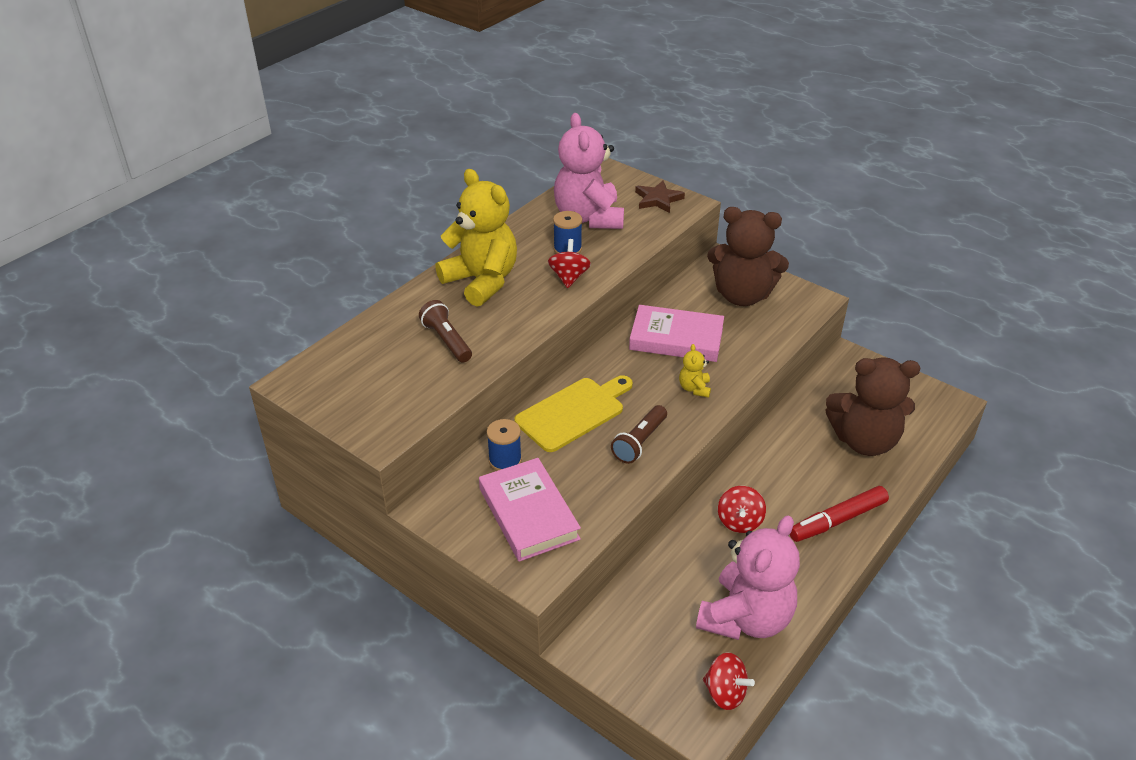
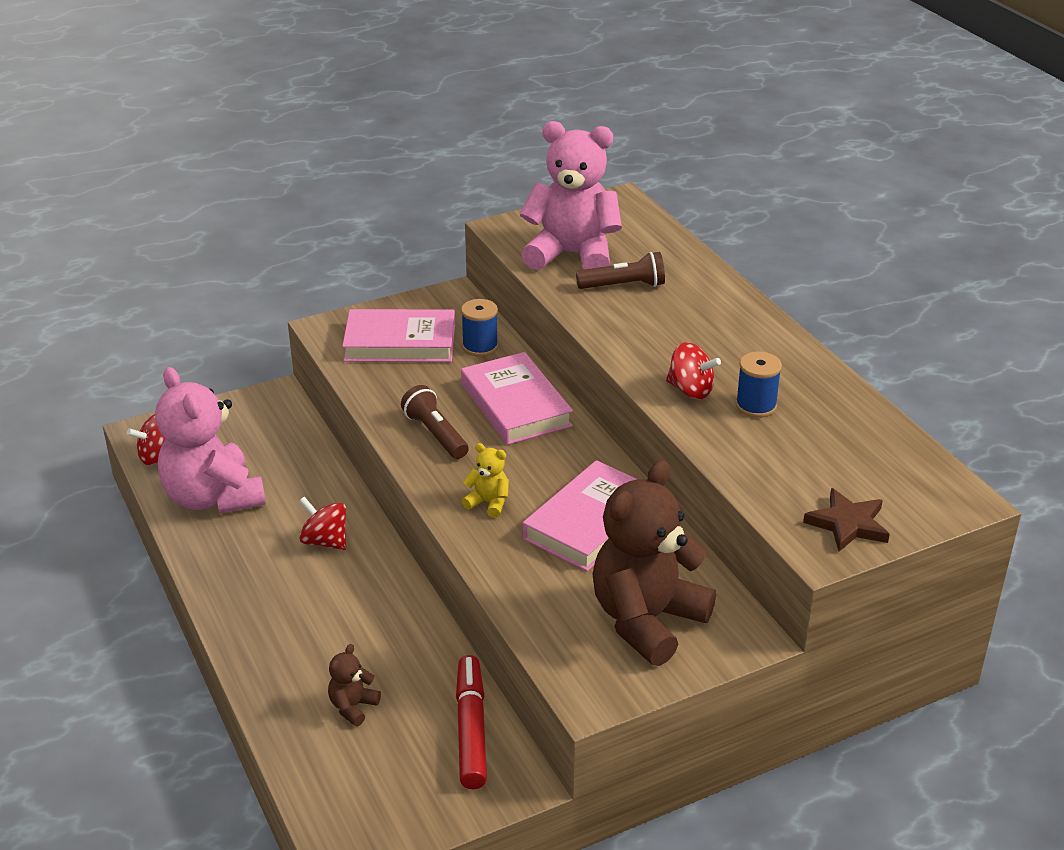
camera: 115 degrees right, 5 degrees down
yellow teddy bear [435,169,517,307] -> none
yellow cutting board [515,375,633,452] -> pink book [461,352,573,445]
pink teddy bear [554,113,624,229] -> pink teddy bear moved to [520,121,622,270]
red marker [790,486,889,542] -> red marker moved to [456,655,487,789]
brown teddy bear [825,357,921,456] -> brown teddy bear [328,644,381,726], size x0.42

